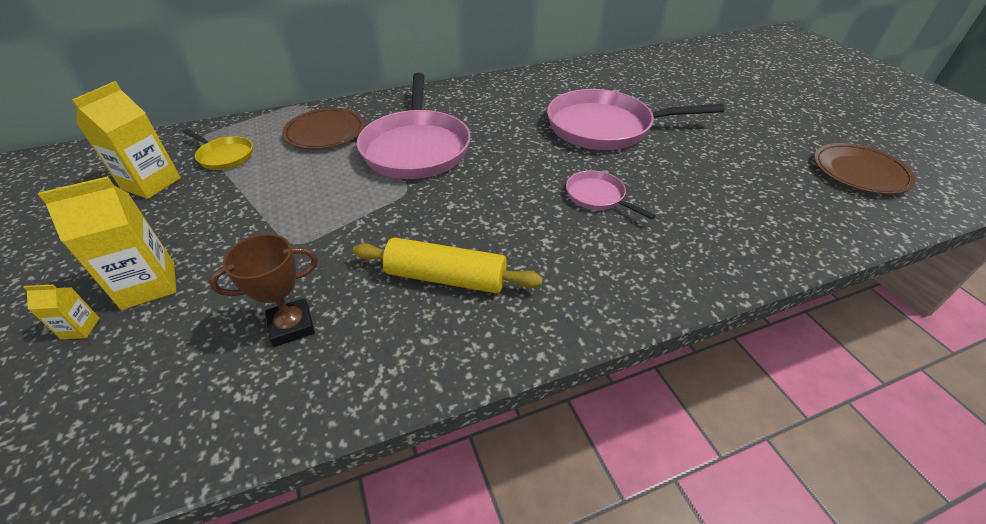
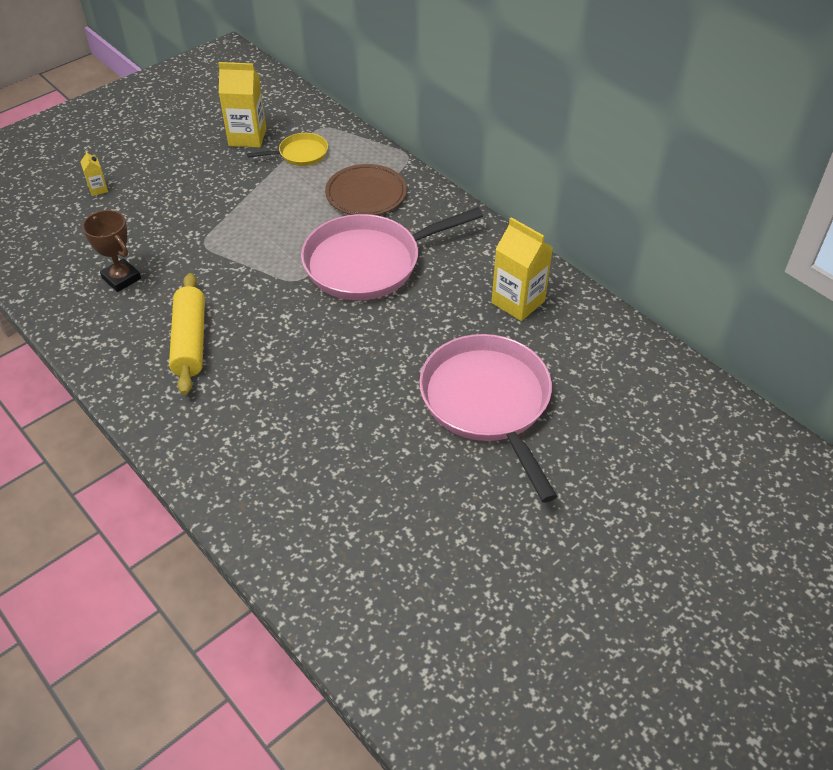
camera: 70 degrees right, 5 degrees up
yellow carton [38,176,176,310] -> yellow carton moved to [491,217,553,321]
yellow pan [183,129,253,170] -> yellow pan turned 120 degrees counterclockwise [247,133,328,166]
pink pan [566,170,656,219] -> none
brown plate [814,143,916,195] -> none

